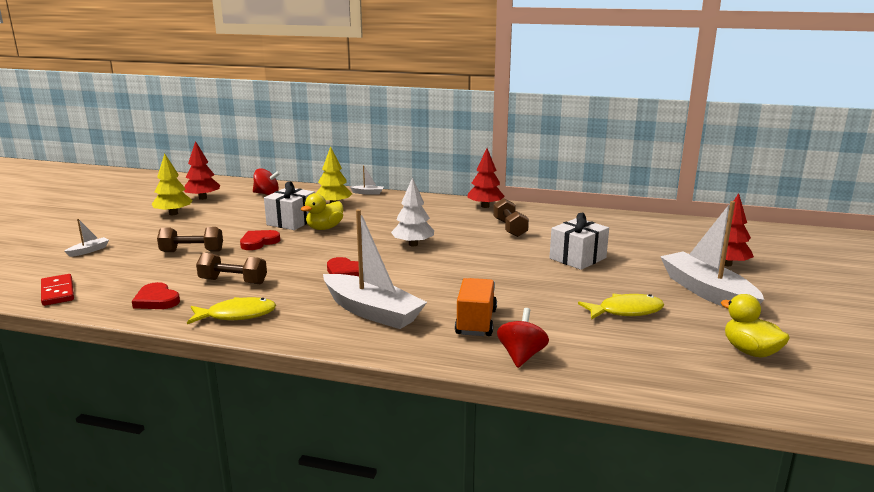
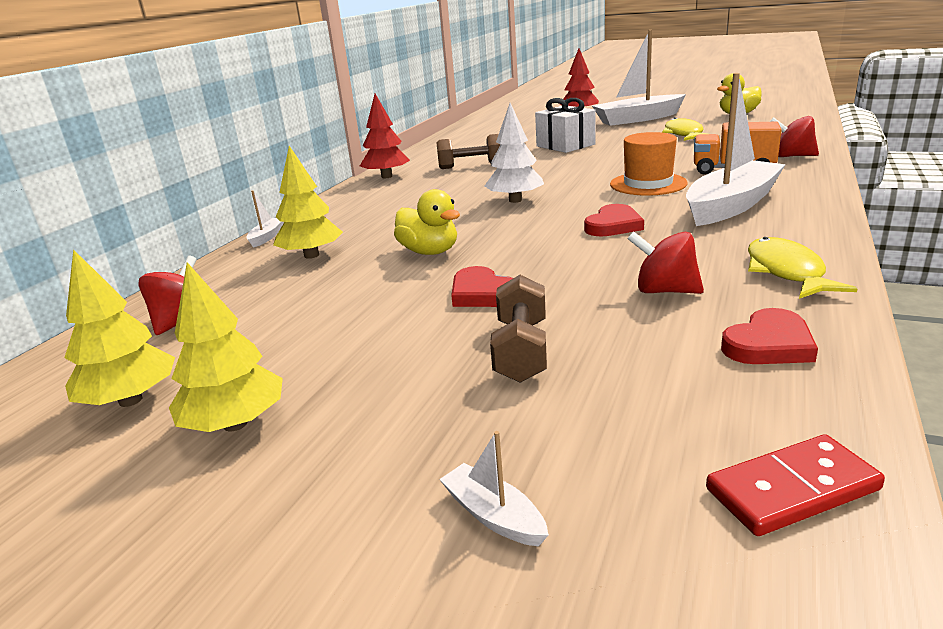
camera: 80 degrees left, 5 degrees up
red tree [184,141,220,200] -> yellow tree [64,249,175,407]
brown dumbbell [196,253,267,284] -> red spinning top [627,231,704,294]
white gift [264,181,315,230] -> none
none -> orange hat [610,132,688,196]

